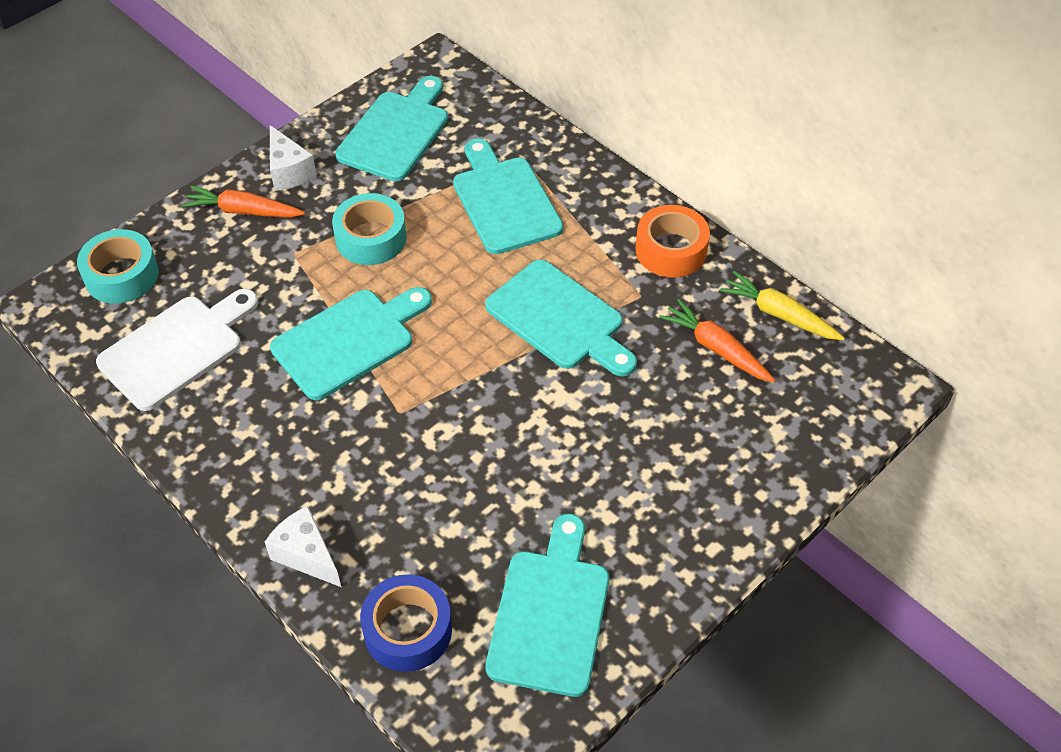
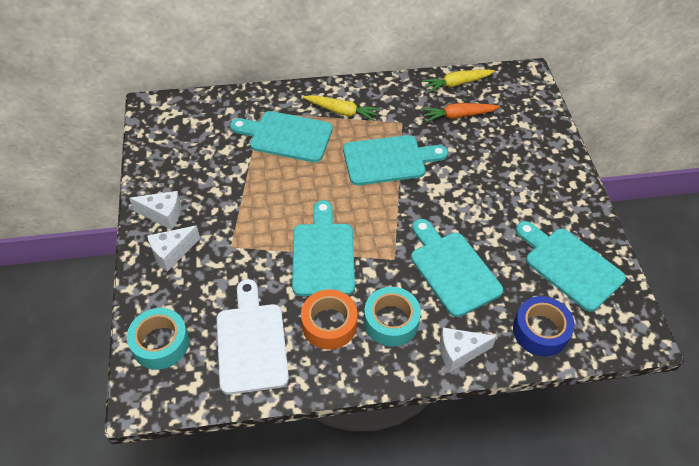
camera: 55 degrees left, 0 degrees up
orange carrot [181,186,305,218] -> white cheese [147,225,200,272]
turquoise tape [332,193,407,265] -> turquoise tape moved to [364,287,421,347]
turquoise cutting board [335,76,448,181] -> turquoise cutting board moved to [411,219,503,317]
orange tape [635,205,710,277] -> orange tape moved to [301,289,357,349]
none -> yellow carrot [303,95,380,122]

